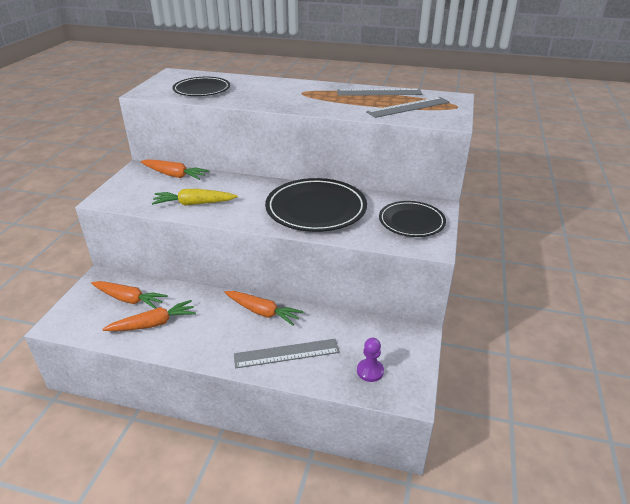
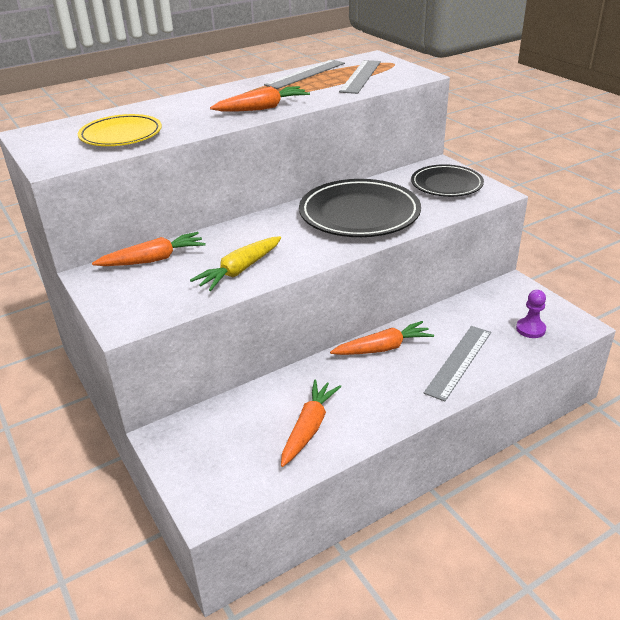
camera: 45 degrees left, 0 degrees up
orange carrot [91,281,168,309] -> orange carrot moved to [210,86,310,111]
black plate [172,77,230,96] -> yellow plate [78,114,162,146]

